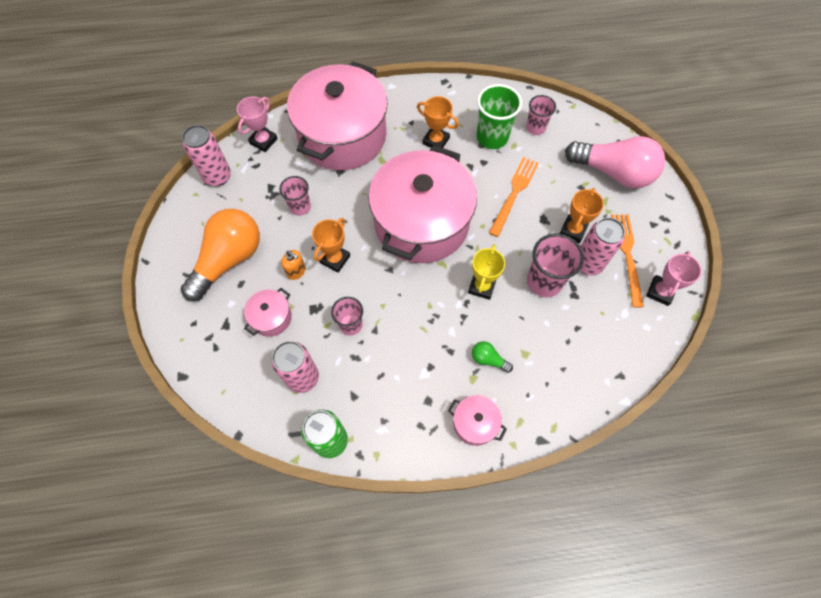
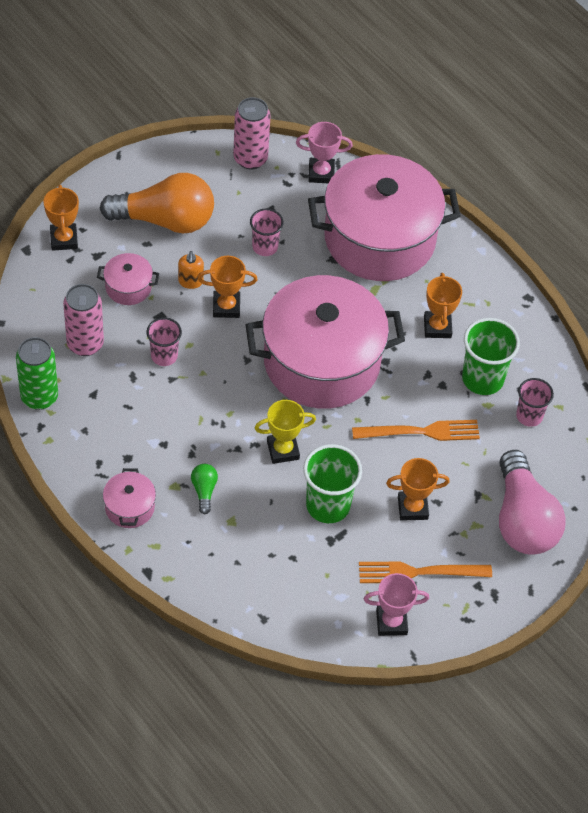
camera: 55 degrees right, 10 degrees down
pink cup [527,233,584,297] -> green cup [303,444,362,523]
pink can [580,218,625,275] -> none
orange fork [611,214,644,308] -> orange fork turned 150 degrees counterclockwise [359,561,492,583]
none -> orange trophy [44,185,79,251]

